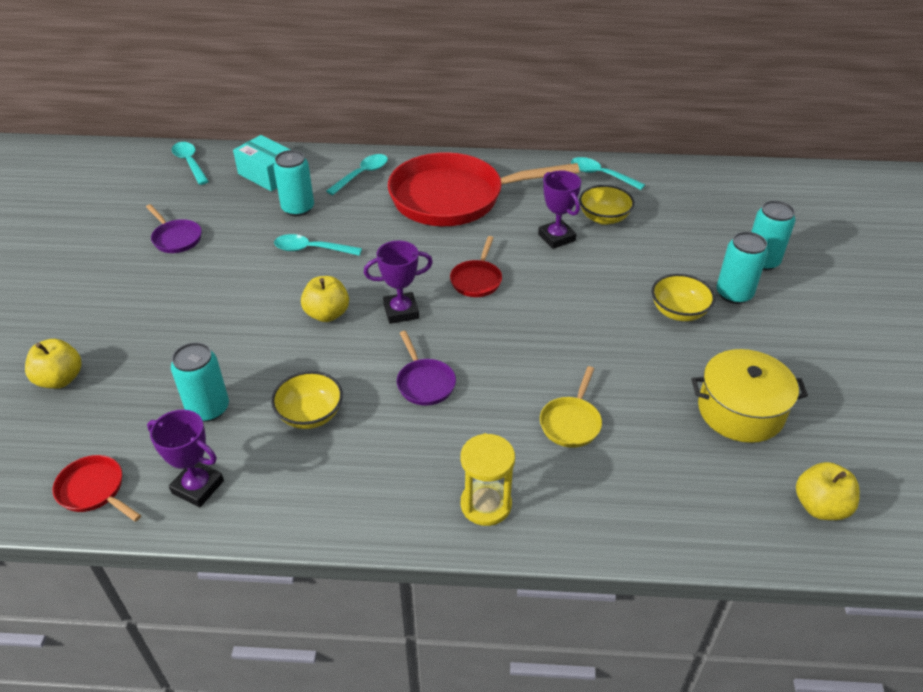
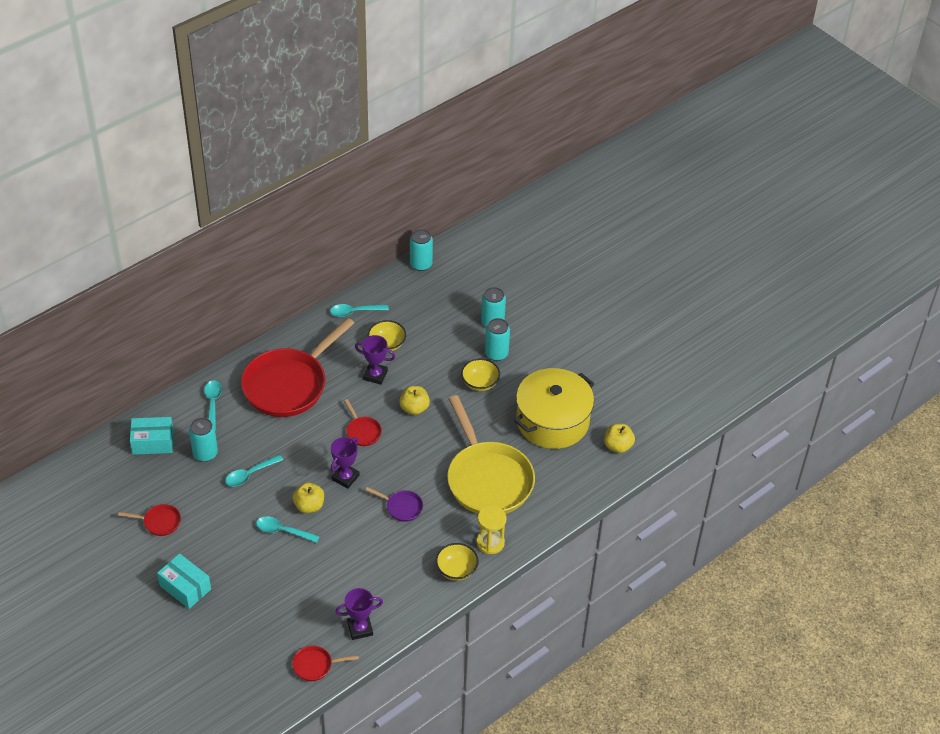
camera: 45 degrees left, 5 degrees up
yellow apple [25,339,82,389] -> yellow apple moved to [399,386,430,415]
purple pan [146,204,202,253] -> red pan [118,504,181,536]
turquoise can [171,342,229,422] -> turquoise can moved to [410,229,433,271]
turquoise spoon [172,142,209,185] -> turquoise spoon moved to [256,516,320,543]
yellow bowl [271,371,343,429] -> yellow bowl moved to [436,543,479,581]
yellow pan [540,366,602,448] -> yellow pan [447,395,535,514], size x2.43
yellow pot [692,349,808,443] -> yellow pot [514,368,594,449], size x1.50
none -> turquoise box [157,553,211,609]

